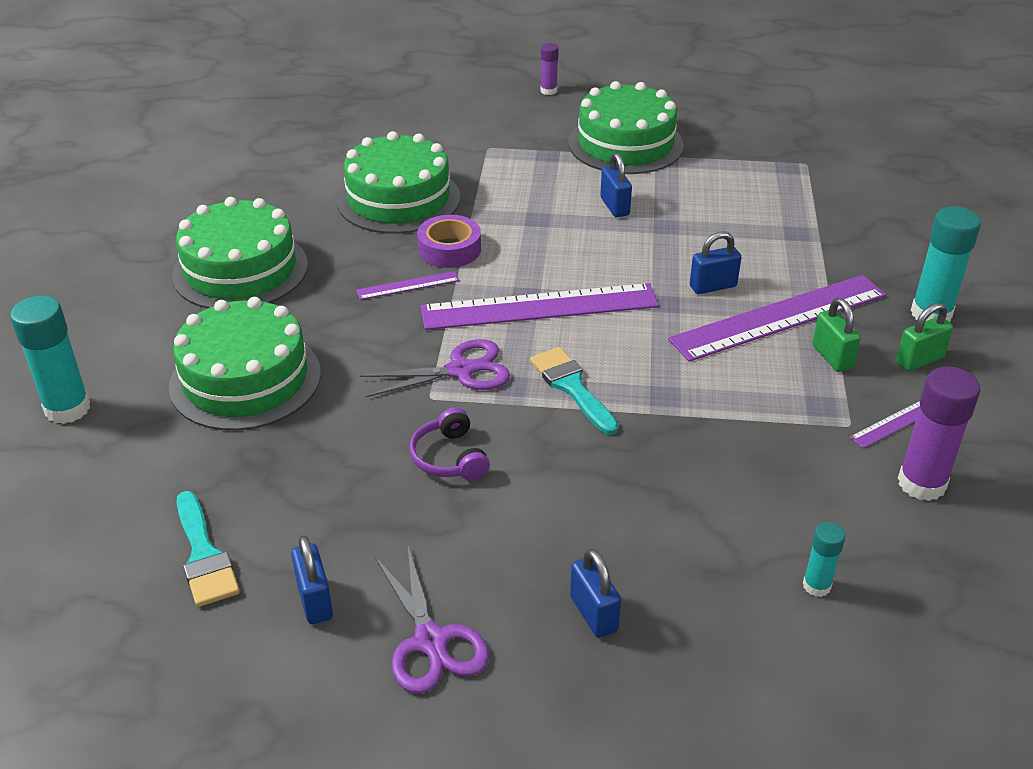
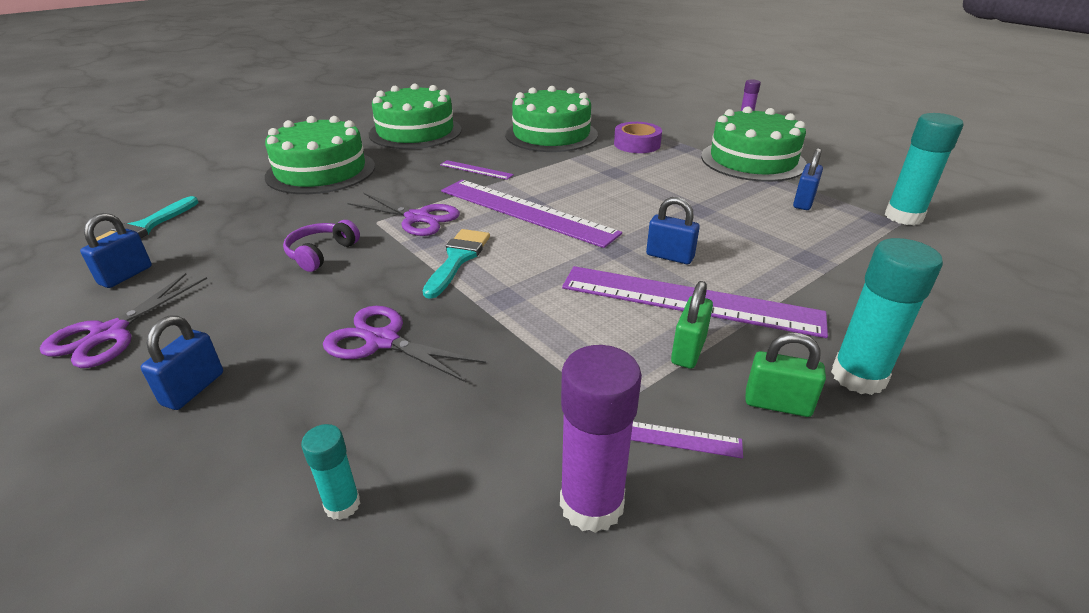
camera: 45 degrees right, 5 degrees down
turquoise glue stick [10,296,90,424] -> turquoise glue stick moved to [885,113,963,225]
purple tape [417,215,481,268] -> purple tape moved to [614,122,662,153]
blue padlock [600,152,632,217] -> blue padlock moved to [793,148,823,210]
none -> purple scissors [323,306,486,383]

